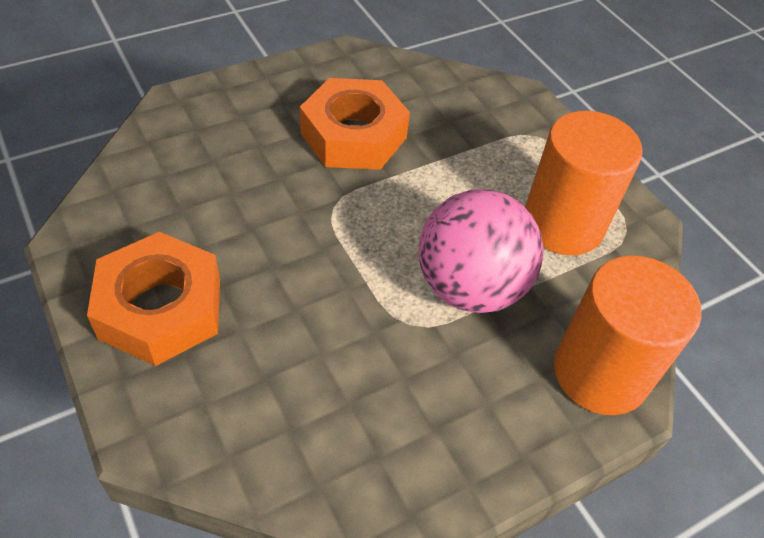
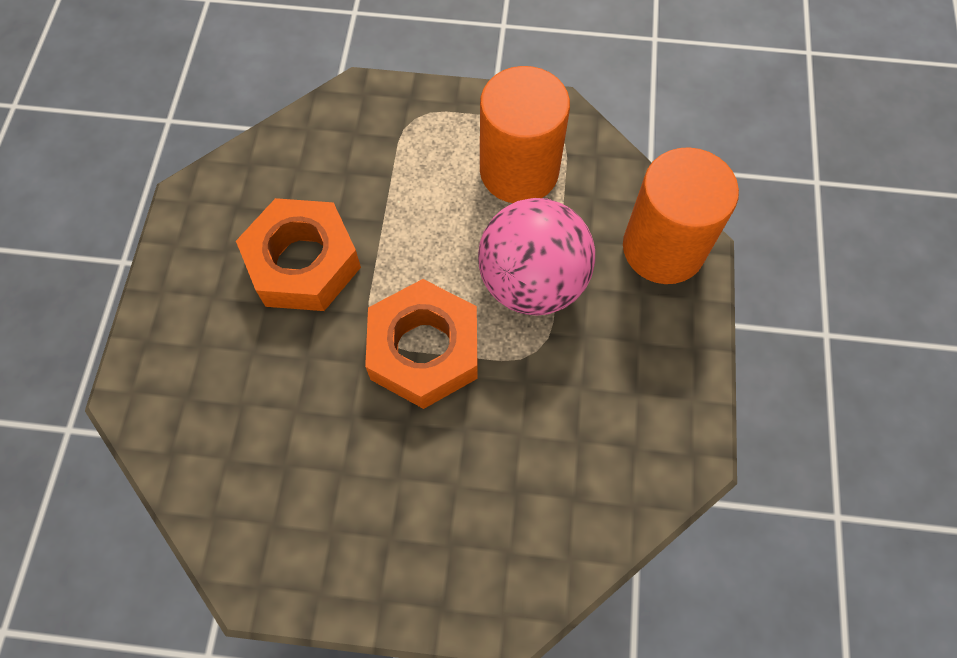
camera: 50 degrees left, 15 degrees up
orange nut [87,232,220,366] -> orange nut moved to [365,279,478,409]

